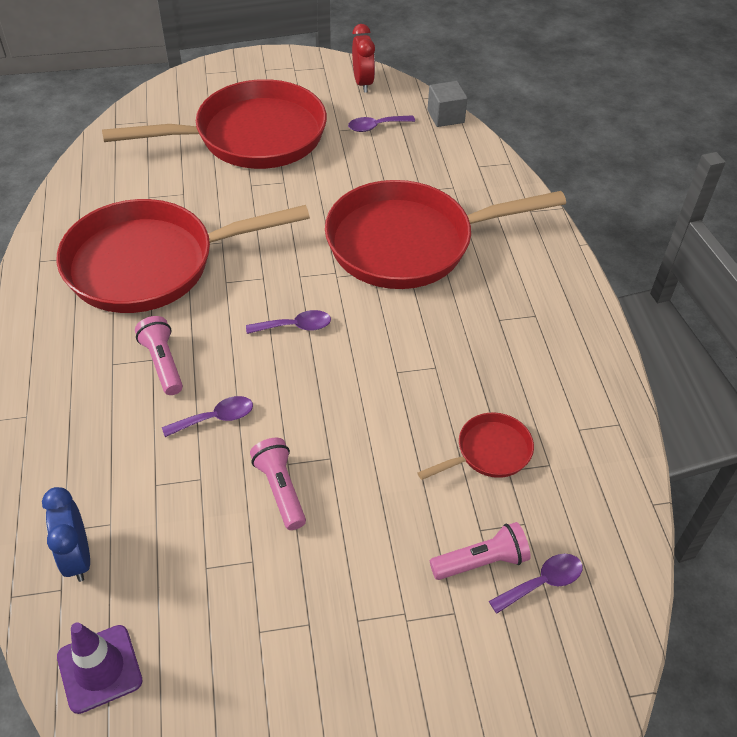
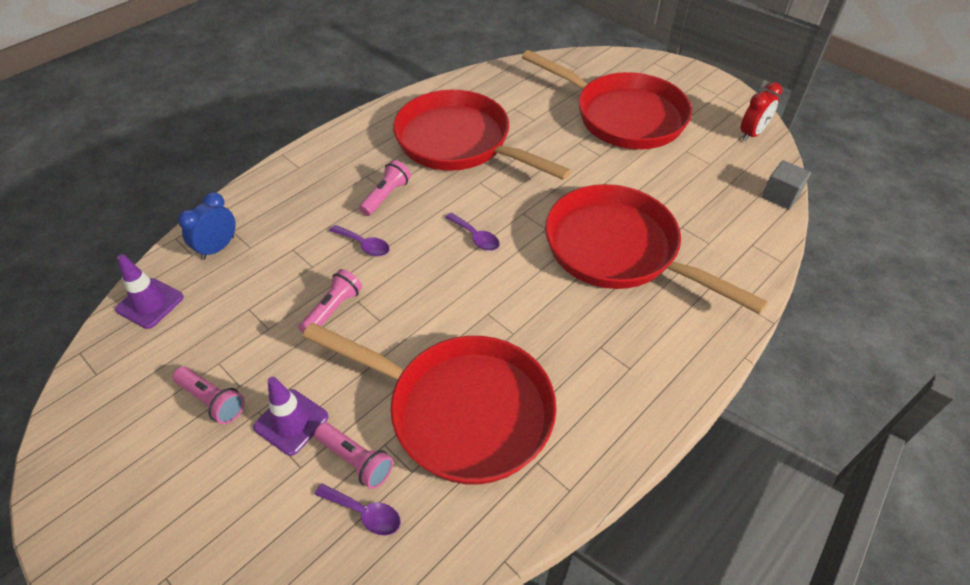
camera: 55 degrees right, 0 degrees up
purple spoon [348,115,415,132] -> none
red pan [418,413,534,480] -> red pan [302,323,557,484], size x2.32
none -> pink flashlight [173,367,245,424]
none -> purple traffic cone [253,377,329,456]

